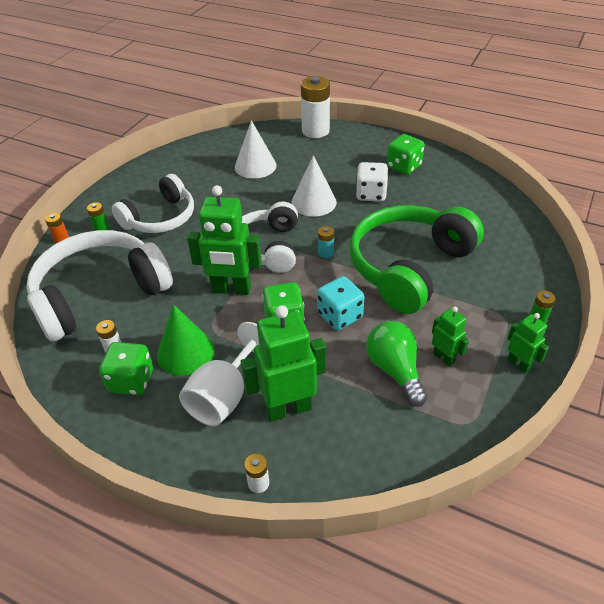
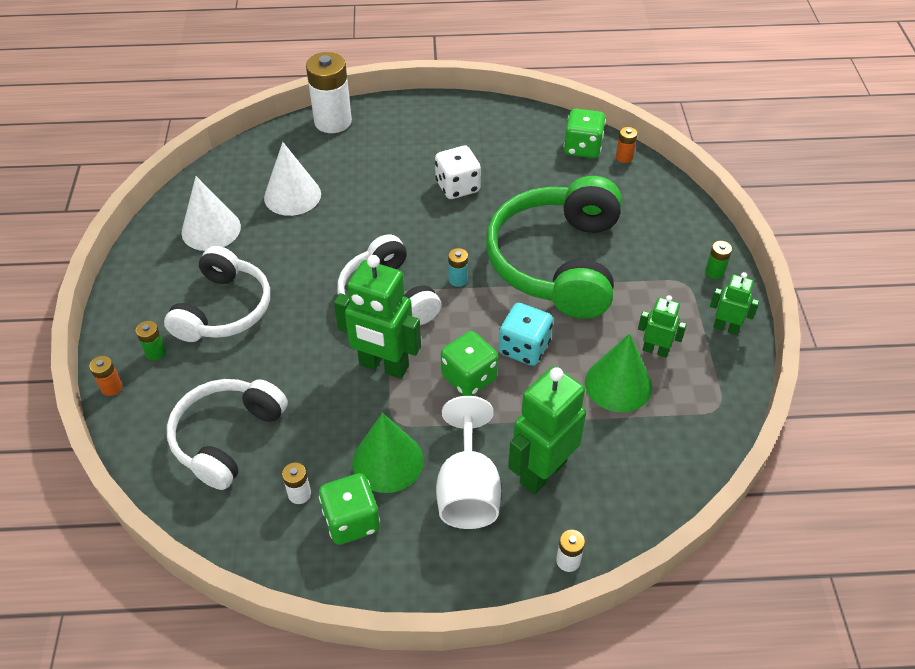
camera: 30 degrees left, 5 degrees up
white headphones [26,230,173,341] -> white headphones [167,379,288,490], size x0.65
green robot [187,185,262,295] -> green robot turned 45 degrees clockwise [334,255,421,379]
white cone [291,155,337,217] -> white cone moved to [181,176,241,251]
green light bulb [366,321,427,407] -> green cone [585,333,652,412]
green dice [387,134,425,175] -> green dice moved to [564,109,606,158]
none -> orange battery [616,127,637,163]

